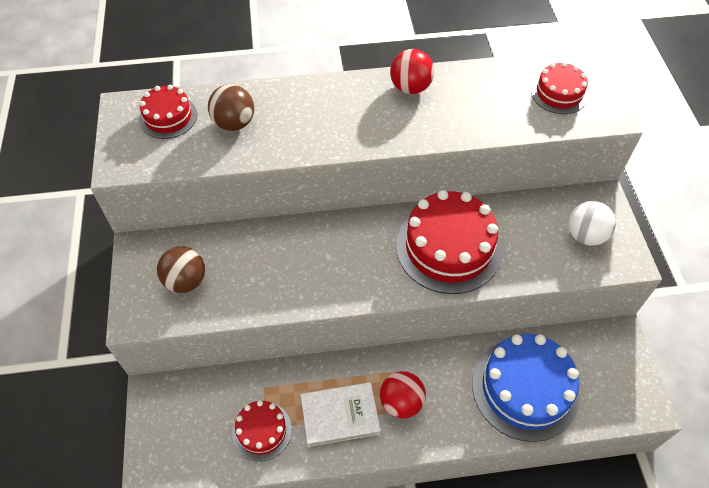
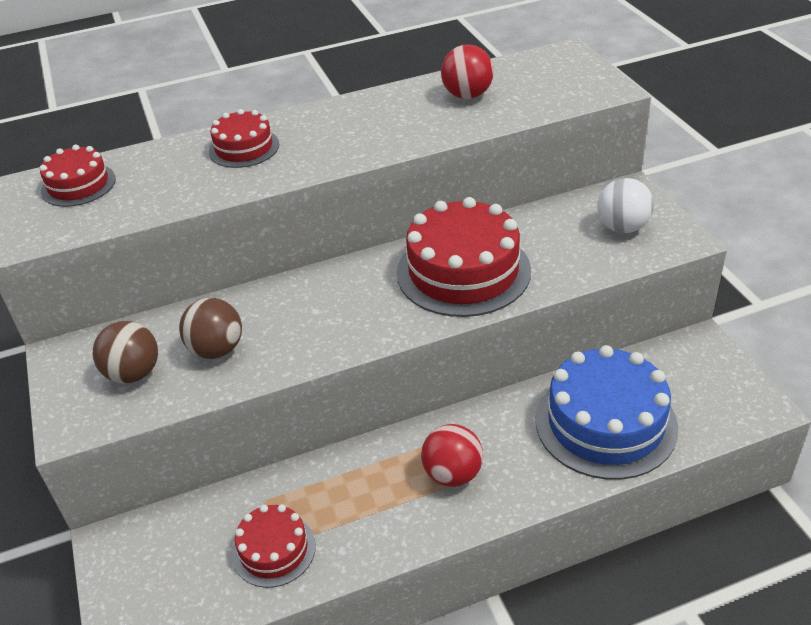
camera: 10 degrees left, 15 degrees down
brown ball [208,84,254,131] -> brown ball moved to [179,298,242,359]
white book [301,382,381,447] -> none
red ball [390,49,434,94] -> red ball moved to [441,44,494,99]
red cake [531,62,588,114] -> red cake moved to [209,109,279,168]

